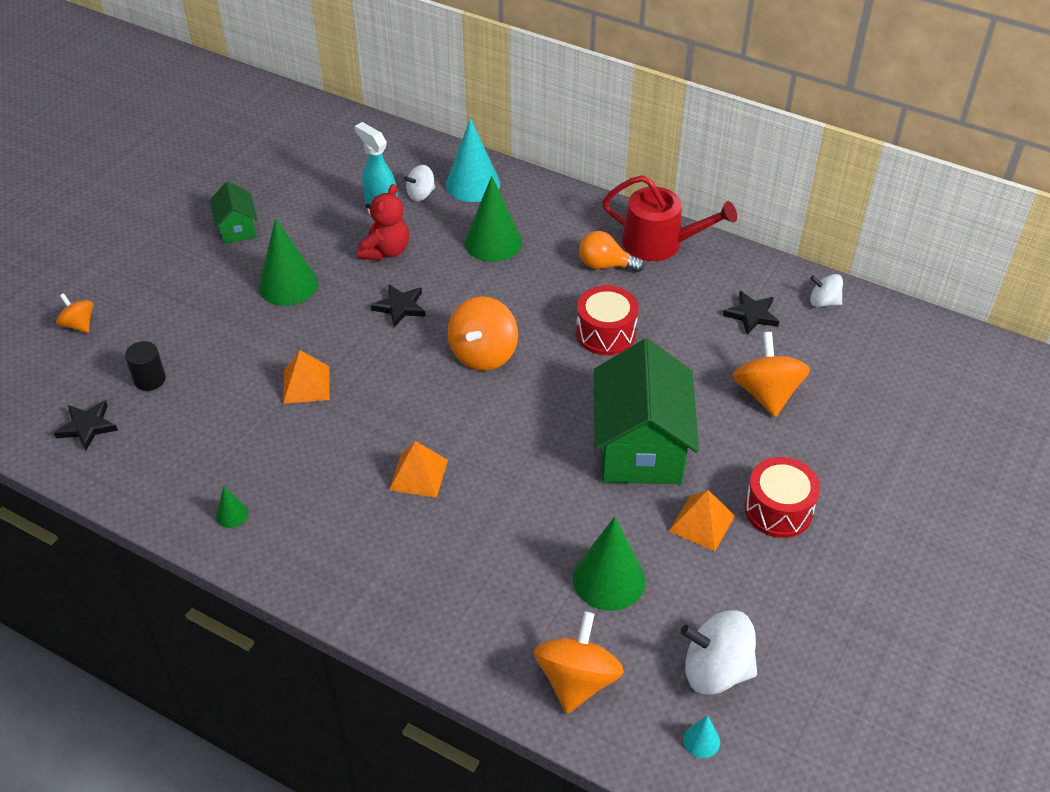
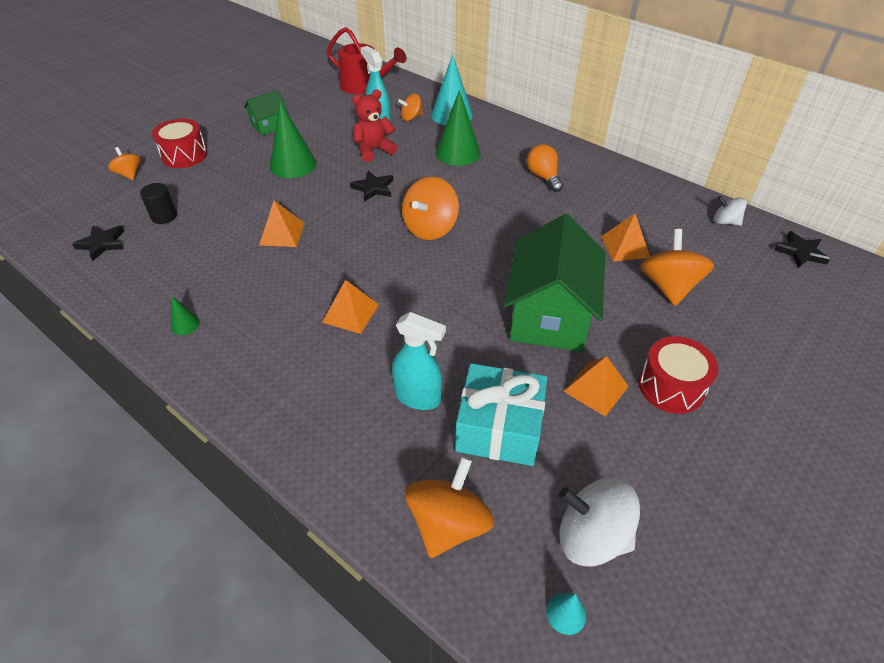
camera: 10 degrees right, 0 degrees up
green house [210,182,257,244] -> green house turned 60 degrees clockwise [244,90,288,136]
red teddy bear [357,184,409,260] -> red teddy bear turned 150 degrees counterclockwise [352,89,397,162]
white spinning top [404,165,435,201] -> orange spinning top [398,93,423,121]
green cone [573,517,645,611] -> turquoise gift [455,363,547,466]
red drum [576,285,638,355] -> red drum moved to [152,119,208,168]
orange light bulb [579,231,645,272] -> orange light bulb turned 45 degrees clockwise [527,144,563,192]
red watering can [602,175,737,261] -> red watering can moved to [327,27,407,94]
black star [723,291,779,335] -> black star moved to [774,231,830,268]
none -> turquoise spray bottle [392,312,446,410]
none -> orange pyramid [601,214,650,261]

